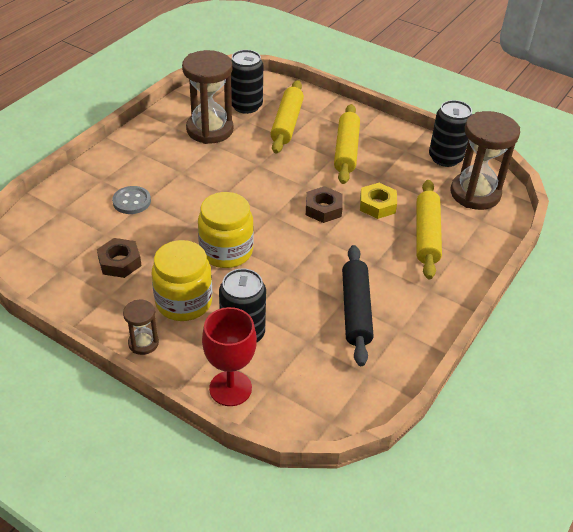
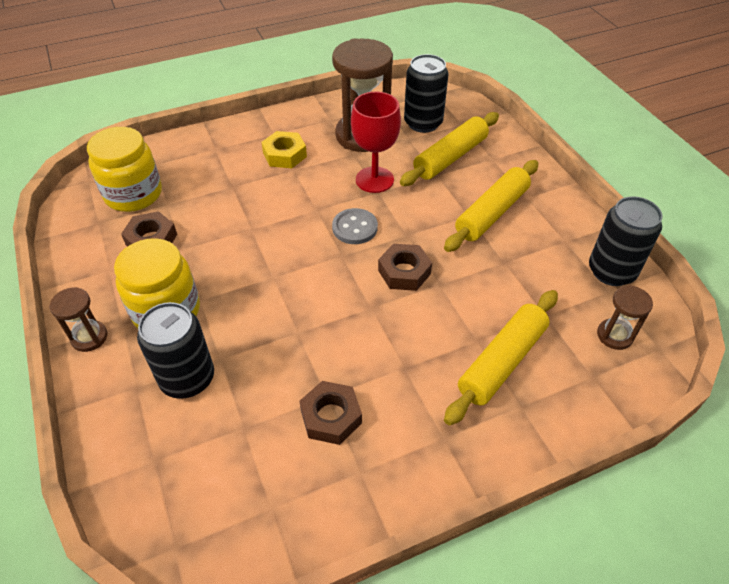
camera: 35 degrees right, 5 degrees up
grey button [112,186,151,214] -> grey button moved to [332,208,378,244]
yellow jar [198,192,254,268] -> yellow jar moved to [87,127,162,212]
red goblet [202,307,257,406] -> red goblet moved to [351,92,401,193]
black rolling pin [342,245,374,366] -> brown nut [299,381,362,445]
yellow nut [360,183,397,219] -> yellow nut moved to [261,131,307,168]
brown hourglass [451,111,520,210] -> brown hourglass [597,285,653,350], size x0.49

